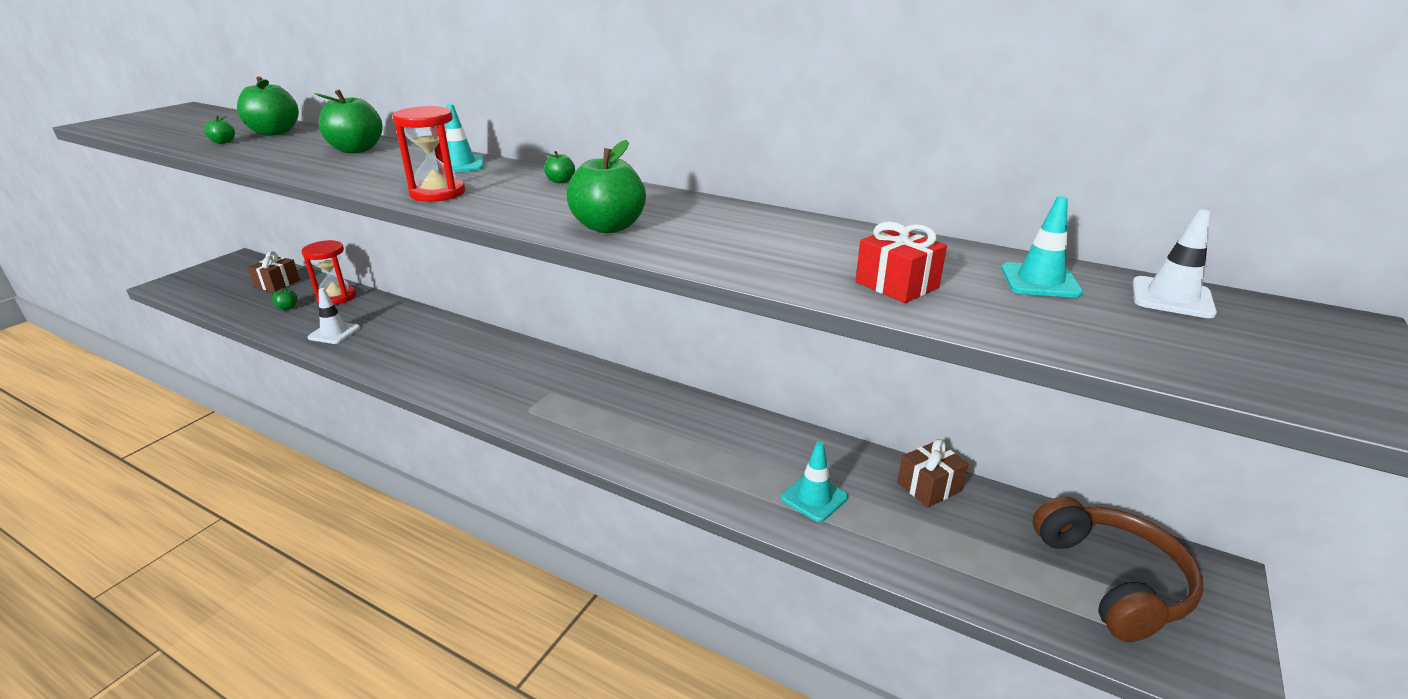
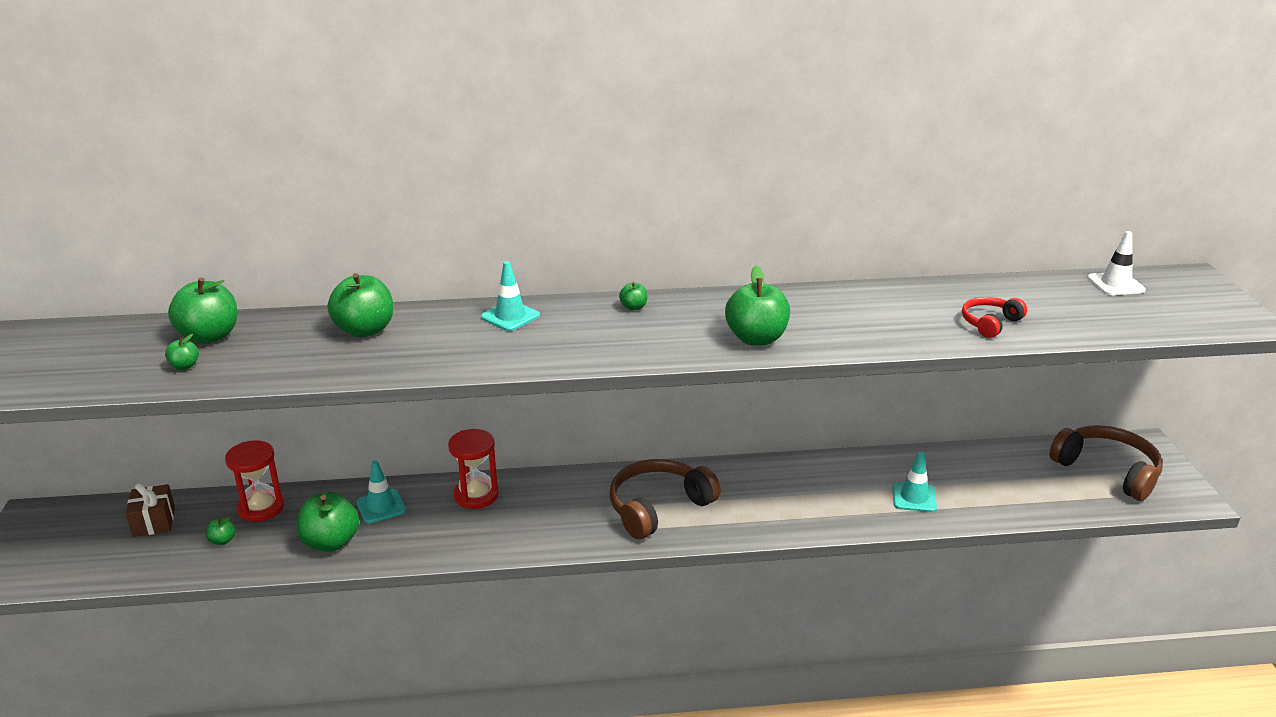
camera: 35 degrees left, 0 degrees up
white traffic cone [308,288,360,344] -> green apple [297,492,359,552]
red hourglass [392,106,465,202] -> red hourglass moved to [448,429,499,509]
red gift [855,222,947,303] -> red headphones [962,297,1027,338]
brown gift [897,439,969,507] -> none
turquoise traffic cone [1001,196,1083,297] -> turquoise traffic cone moved to [357,460,406,524]
none -> brown headphones [610,459,721,539]

